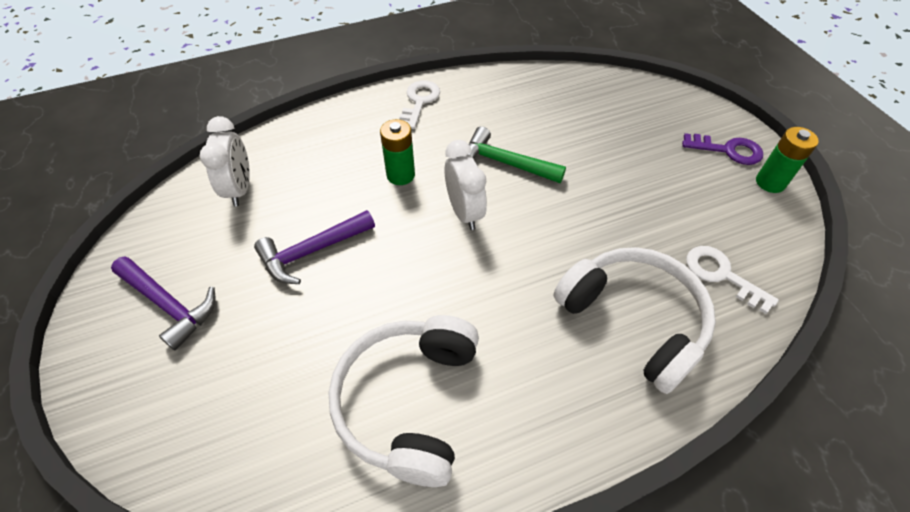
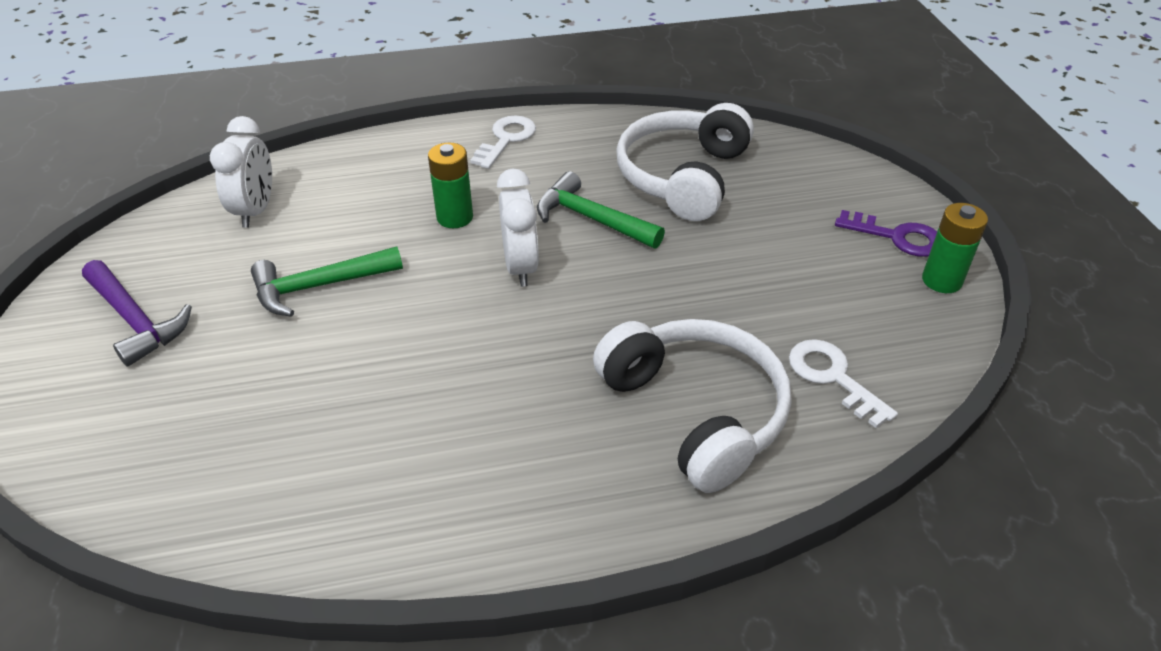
camera: 10 degrees right, 10 degrees down
purple hammer [254,210,375,284] -> green hammer [251,246,403,317]
white headphones [328,315,479,487] -> white headphones moved to [616,103,754,221]

